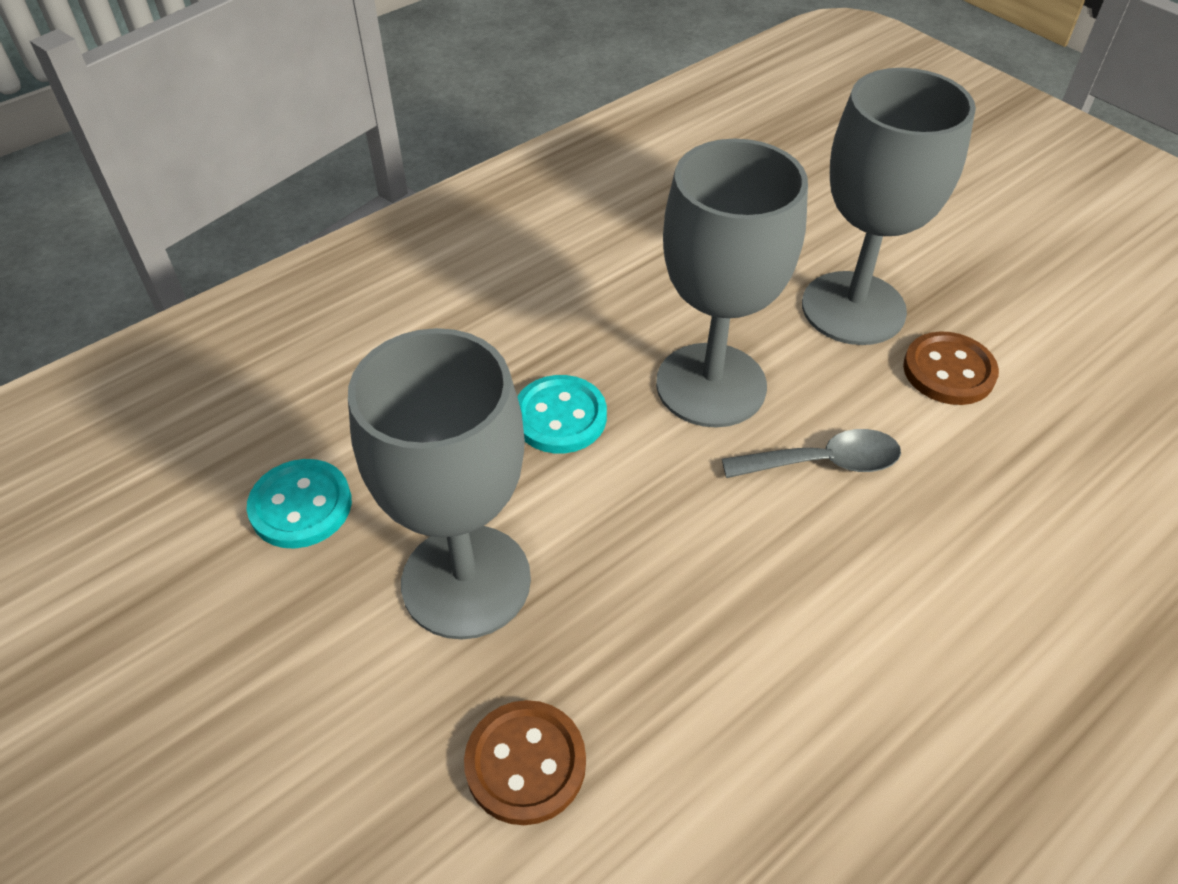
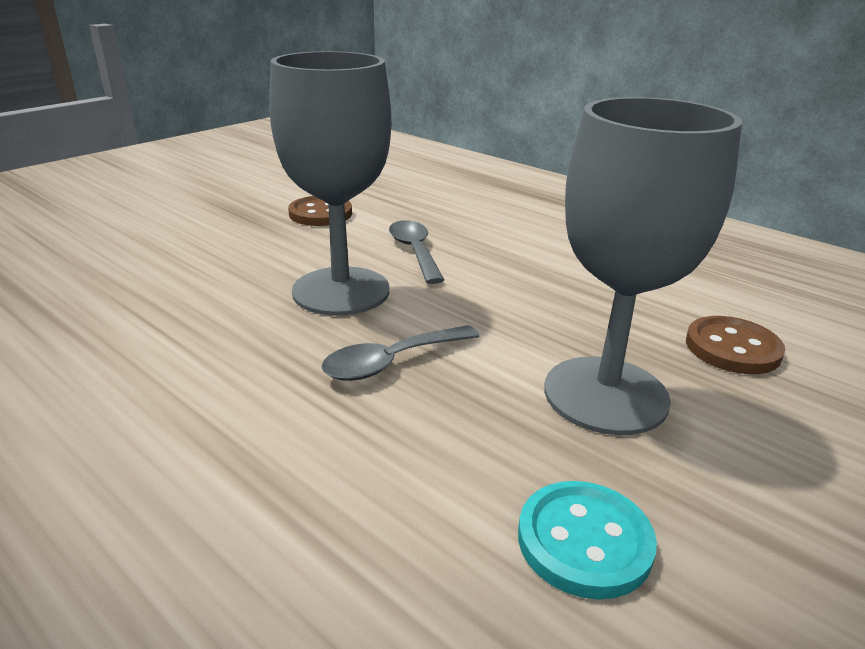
camera: 100 degrees left, 20 degrees down
turquoise button [517,375,607,453] -> grey spoon [321,325,479,381]
grey goblet [802,68,976,345] -> none

